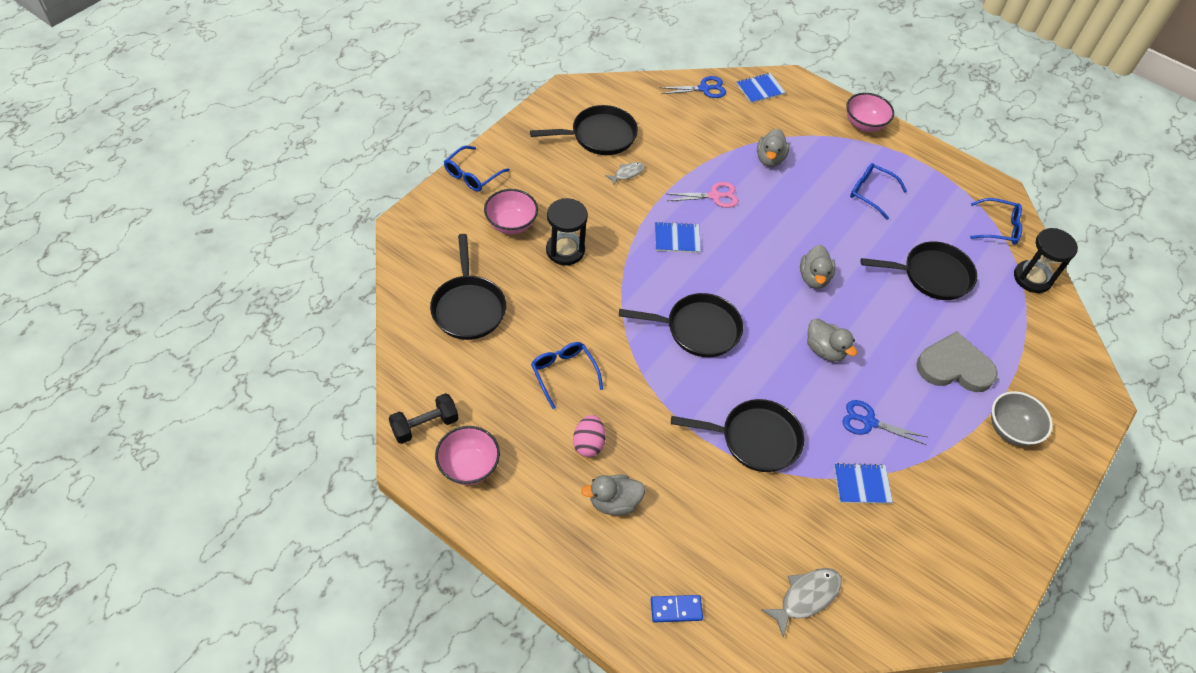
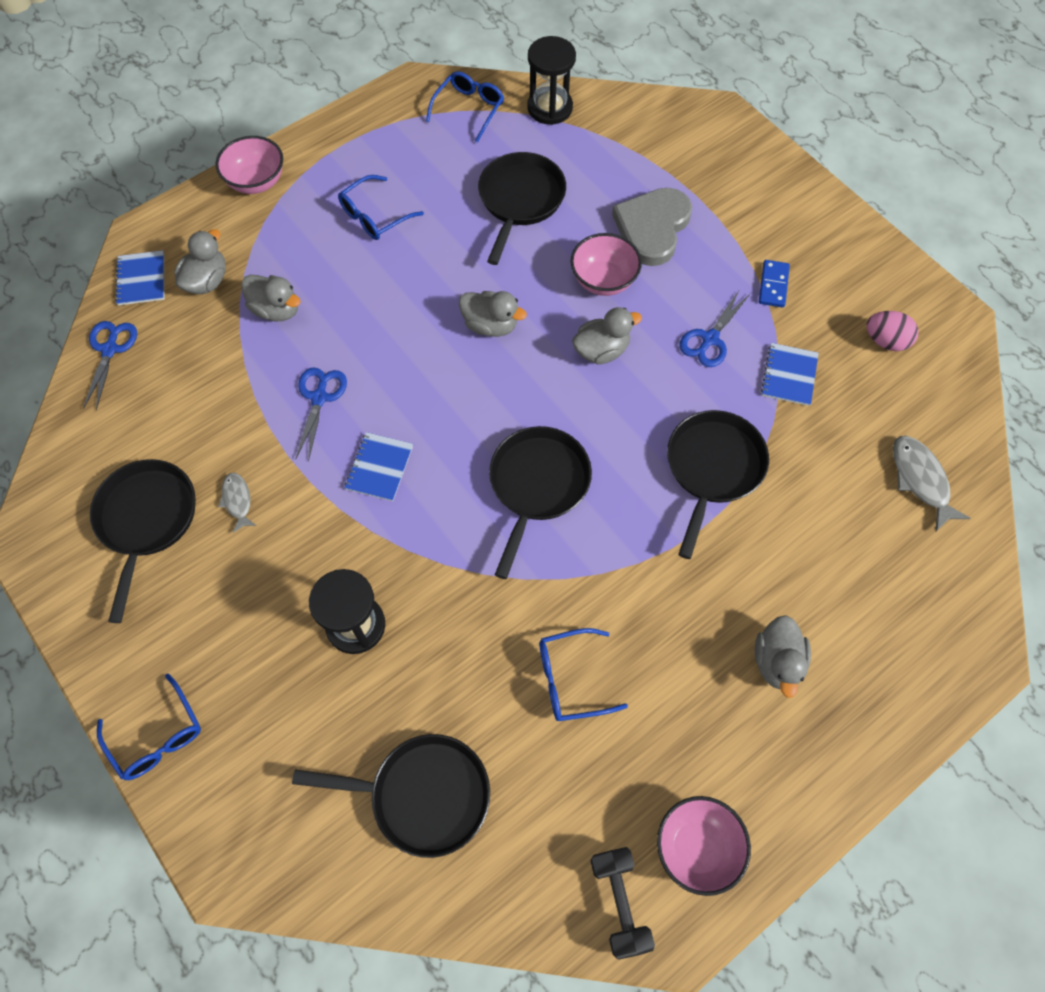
camera: 70 degrees left, 10 degrees up
pink bowl [484,189,538,234] -> pink bowl moved to [571,233,642,296]
pink egg [573,415,606,457] -> pink egg moved to [867,311,918,351]
blue domino [651,595,703,622] -> blue domino moved to [759,260,790,308]
pink scissors [667,182,739,208] -> blue scissors [296,367,347,462]
grey bowl [991,391,1053,446] -> none
none -> grey duck [175,229,226,294]

